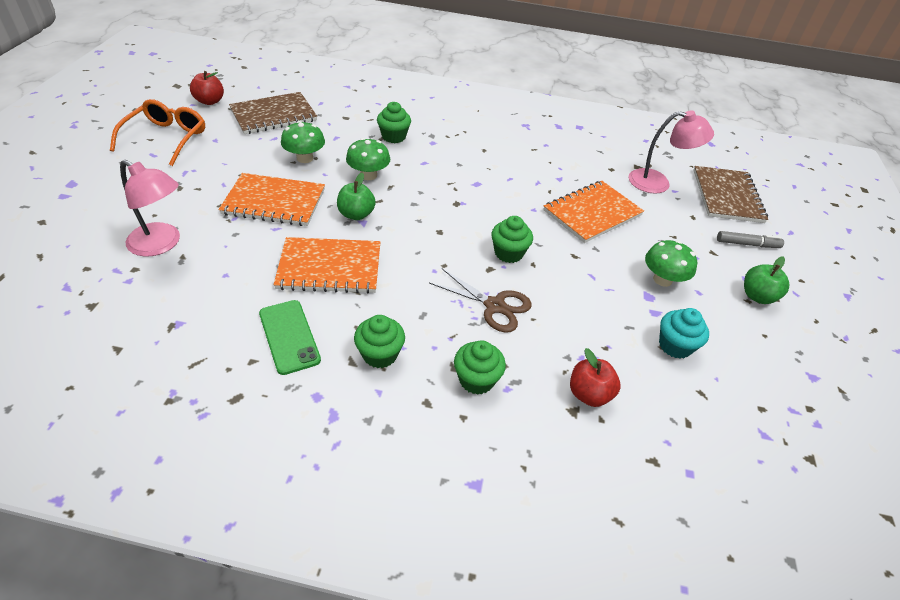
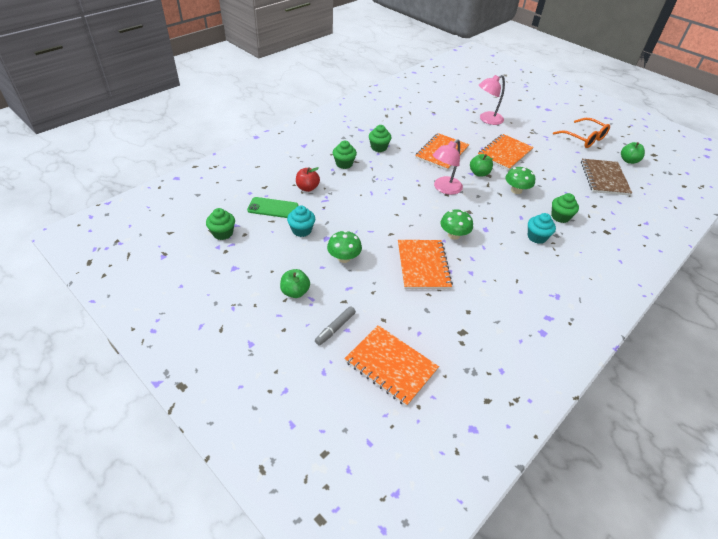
camera: 125 degrees right, 0 degrees up
red apple [190,71,224,105] -> green apple [621,142,645,164]
green phone [259,300,321,375] -> green phone moved to [247,197,299,218]
green mushroom [281,121,325,163] -> green mushroom moved to [440,209,473,240]
brown scissors [429,268,532,333] -> none
green cupcake [491,216,533,263] -> green cupcake moved to [206,208,235,240]
pink lamp [629,110,714,194] -> pink lamp moved to [432,139,463,195]
brown notebook [693,166,768,223] -> orange notebook [344,325,439,407]
none -> turquoise cupcake [528,213,556,244]

